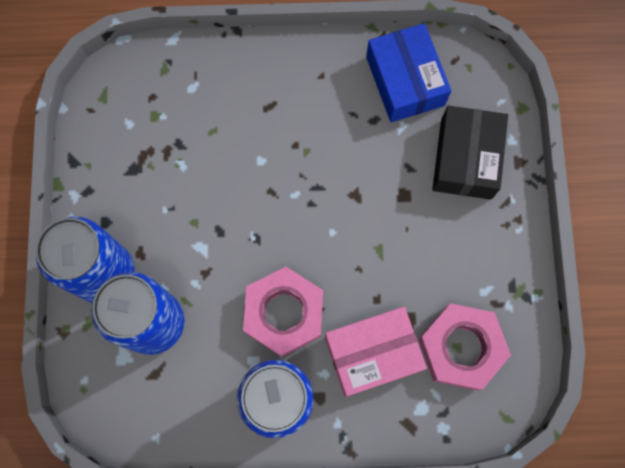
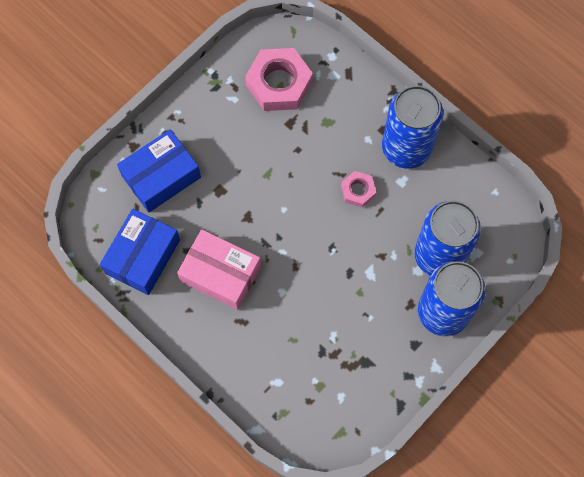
camera: 135 degrees left, 5 degrees down
pink nut [243,267,323,357] -> pink nut [341,171,376,208], size x0.52
pink box [325,307,427,397] -> pink box moved to [177,229,261,310]
black box [432,106,508,200] -> blue box [117,129,201,212]

